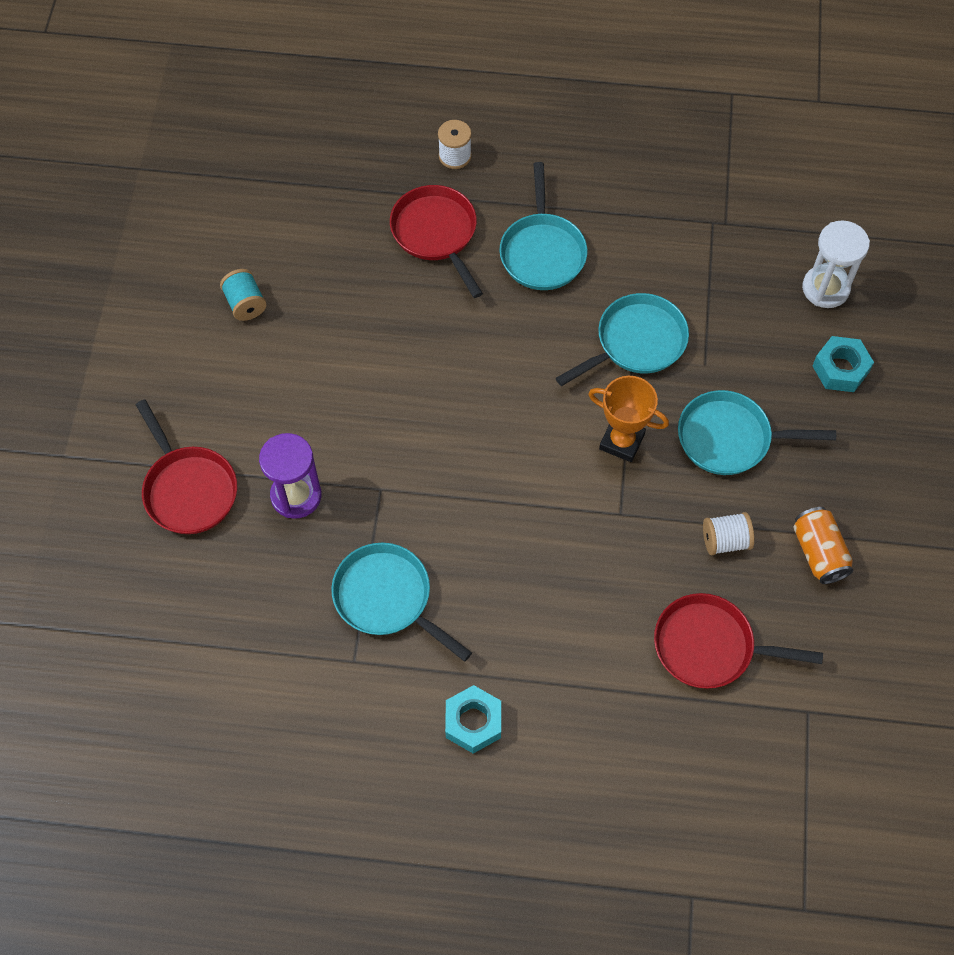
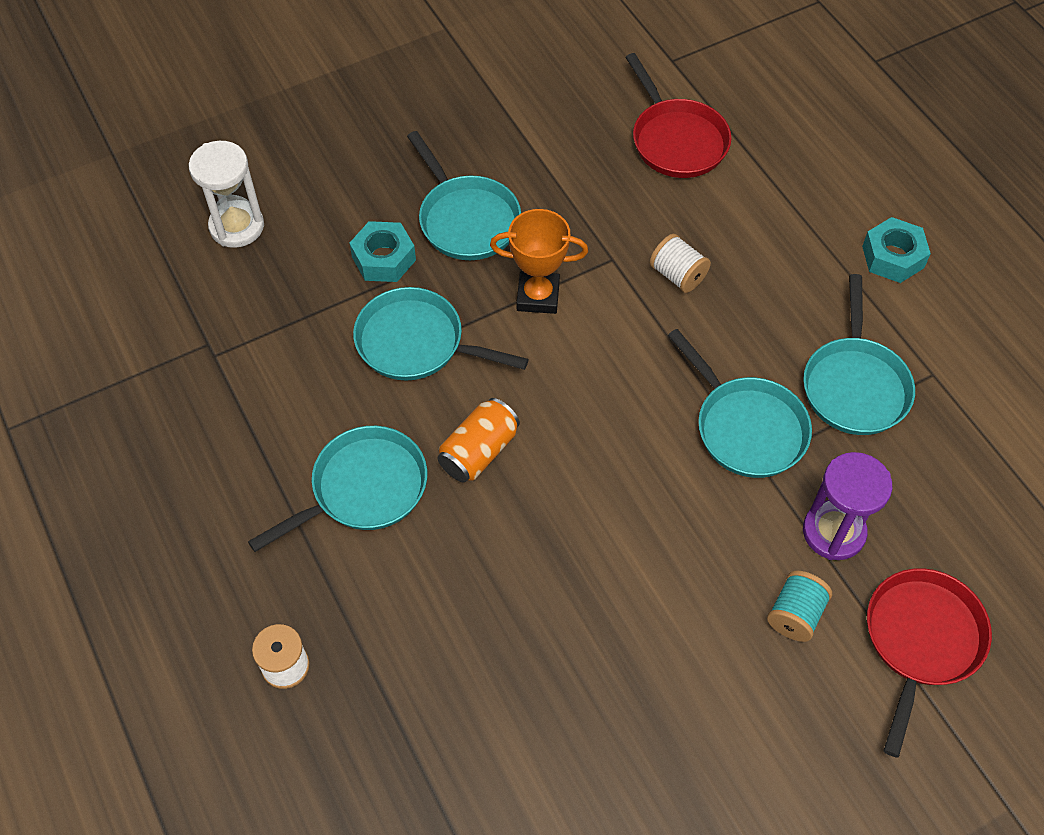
camera: 125 degrees left, 5 degrees down
turquoise spool [220,269,266,321] -> turquoise spool moved to [767,571,832,642]
red pan [390,185,483,298] -> none
orange trophy [588,376,669,462] -> orange trophy turned 75 degrees counterclockwise [490,209,588,314]
white spool [703,512,754,555] -> white spool moved to [650,234,711,293]
orange can [793,507,853,584] -> orange can moved to [437,398,520,482]
turquoise nut [812,336,874,392] -> turquoise nut moved to [349,221,416,282]
none -> turquoise pan [667,329,812,478]

